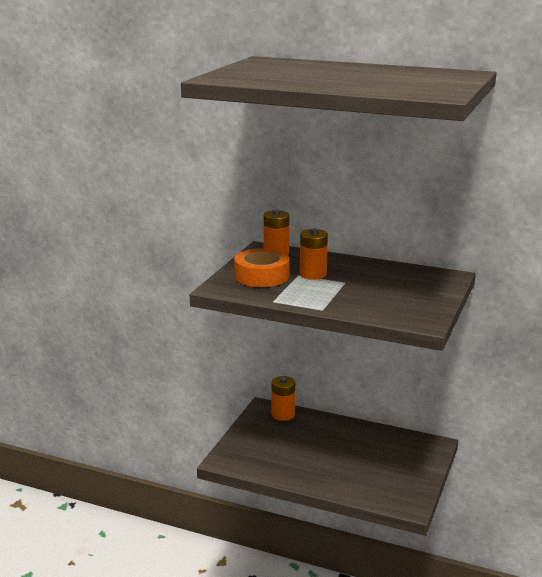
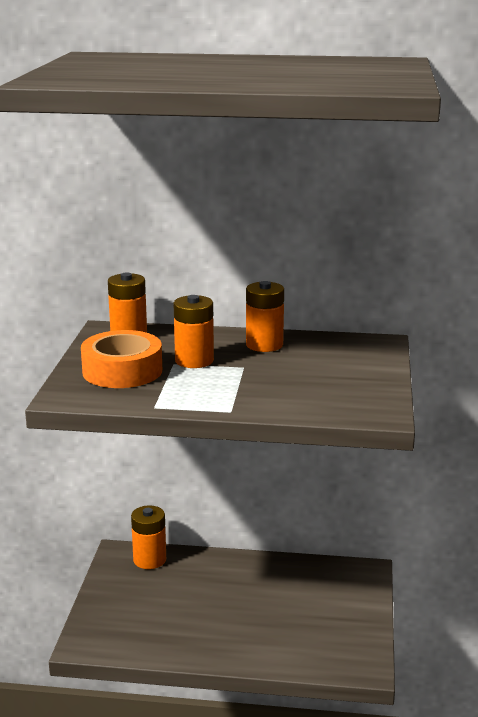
camera: 15 degrees left, 0 degrees up
none -> orange battery [246,281,284,352]

